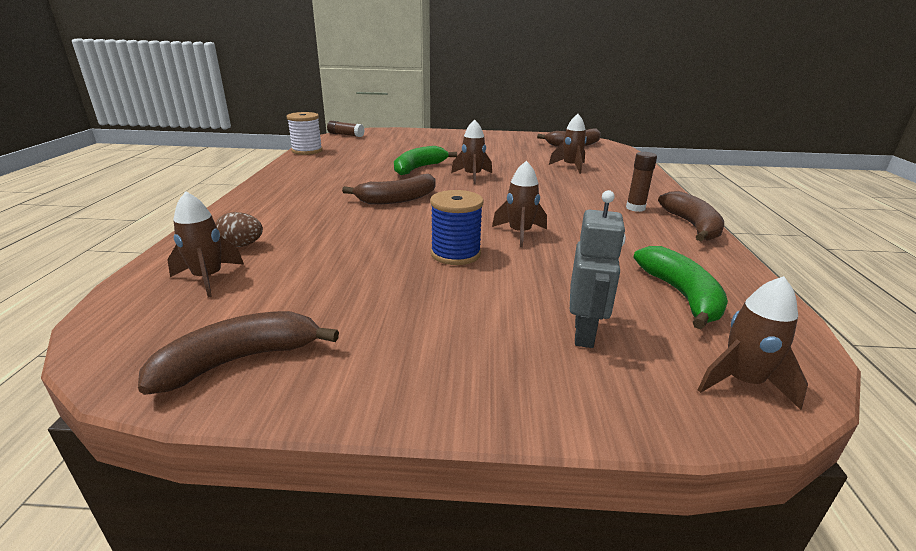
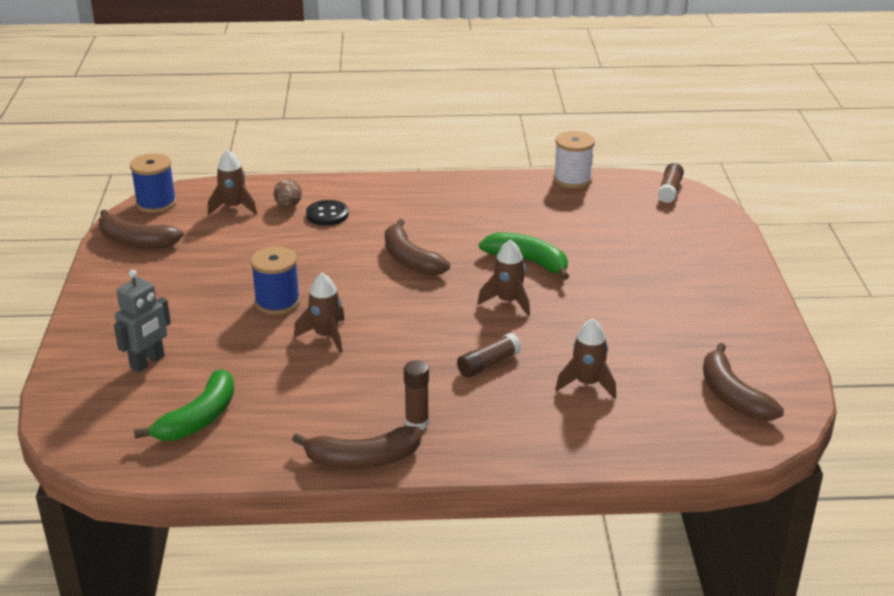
camera: 85 degrees right, 5 degrees up
brown banana [138,311,339,395] -> brown banana turned 150 degrees clockwise [99,210,184,249]
grey robot [570,190,626,348] -> grey robot turned 60 degrees counterclockwise [114,270,171,372]
green banana [634,246,728,330] -> green banana turned 45 degrees counterclockwise [134,369,234,441]
brown rocket [698,276,808,410] -> none
none -> blue spool [130,153,176,213]
none -> black button [306,200,349,226]
none -> brown glue stick [457,333,521,378]

